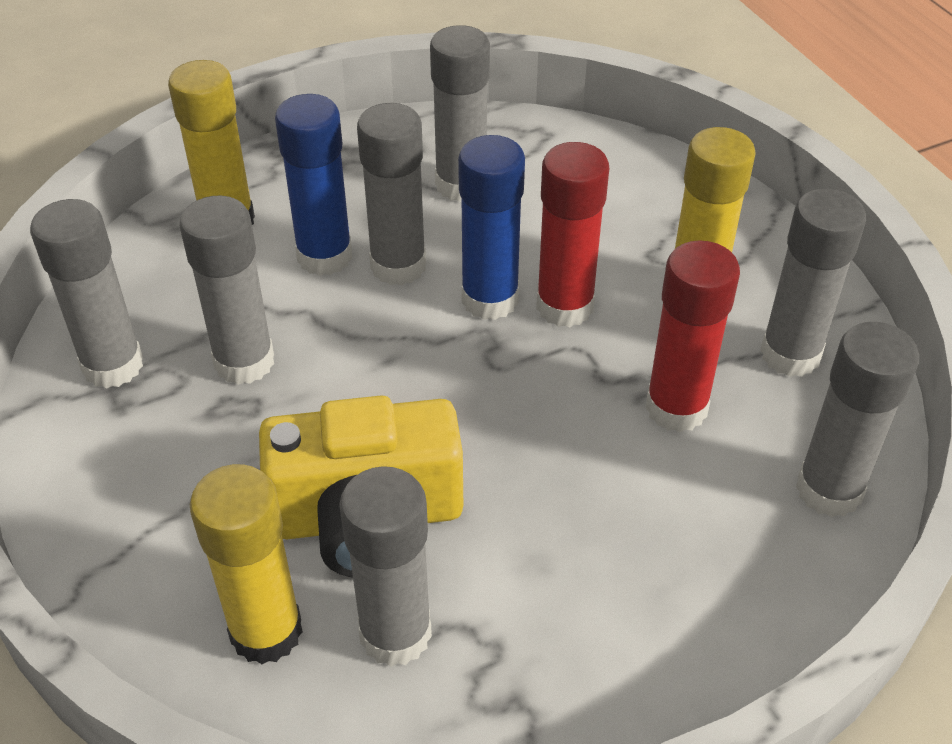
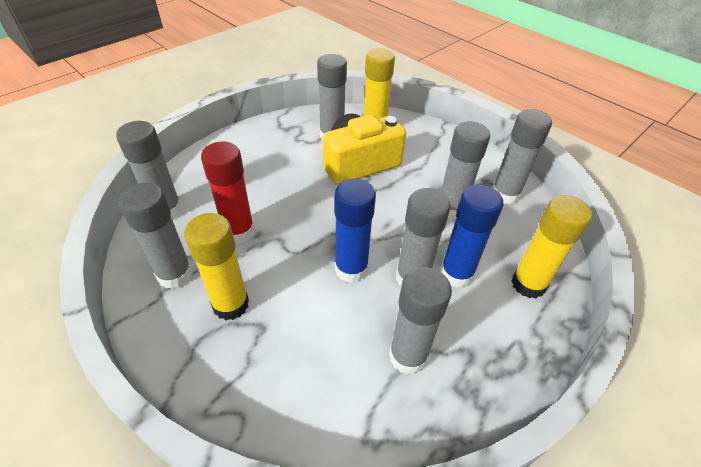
camera: 160 degrees right, 0 degrees up
red glue stick [536,142,609,327] -> none

